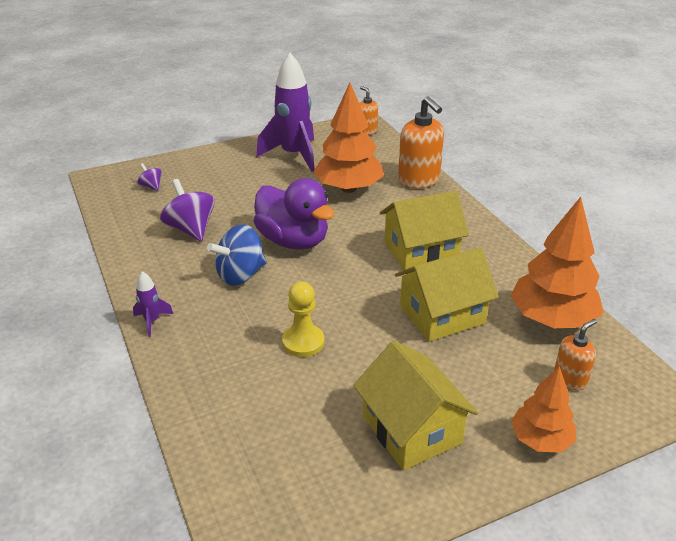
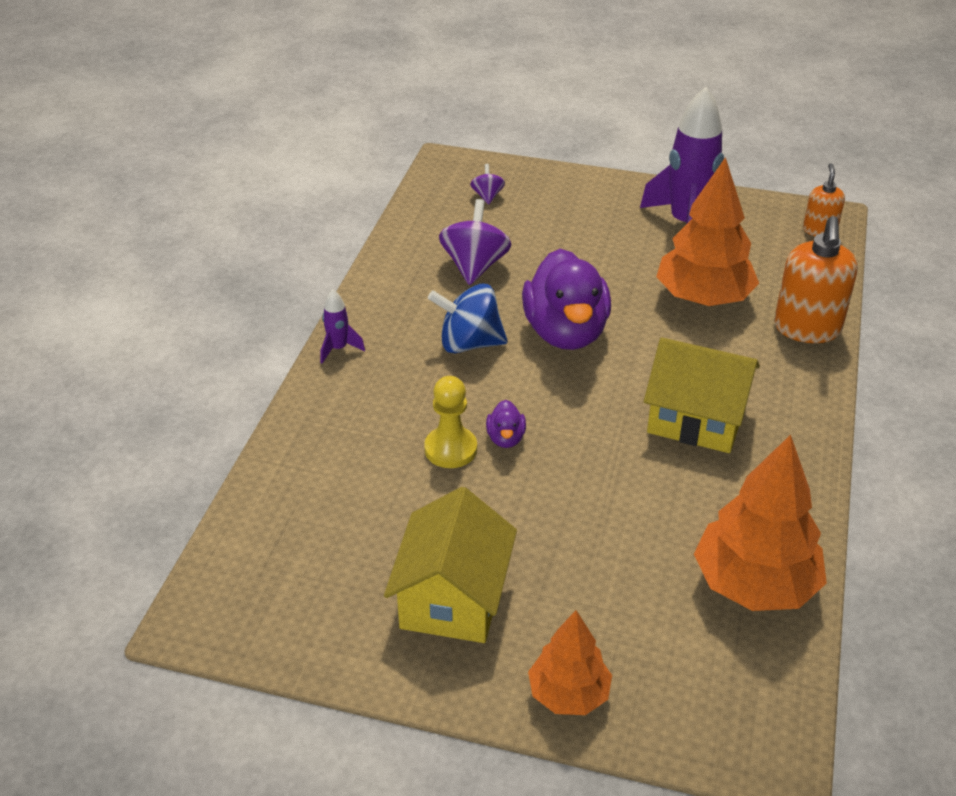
camera: 40 degrees right, 5 degrees up
yellow house [395,248,499,342] -> none
orange soap dispenser [554,319,597,390] -> none
none -> purple duck [486,400,526,448]

